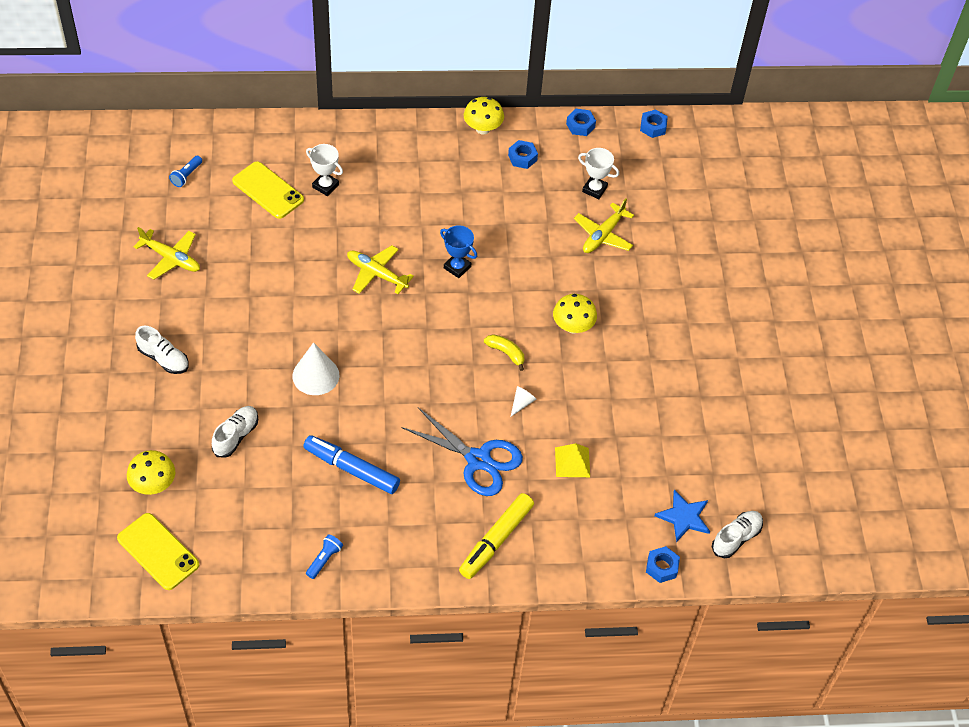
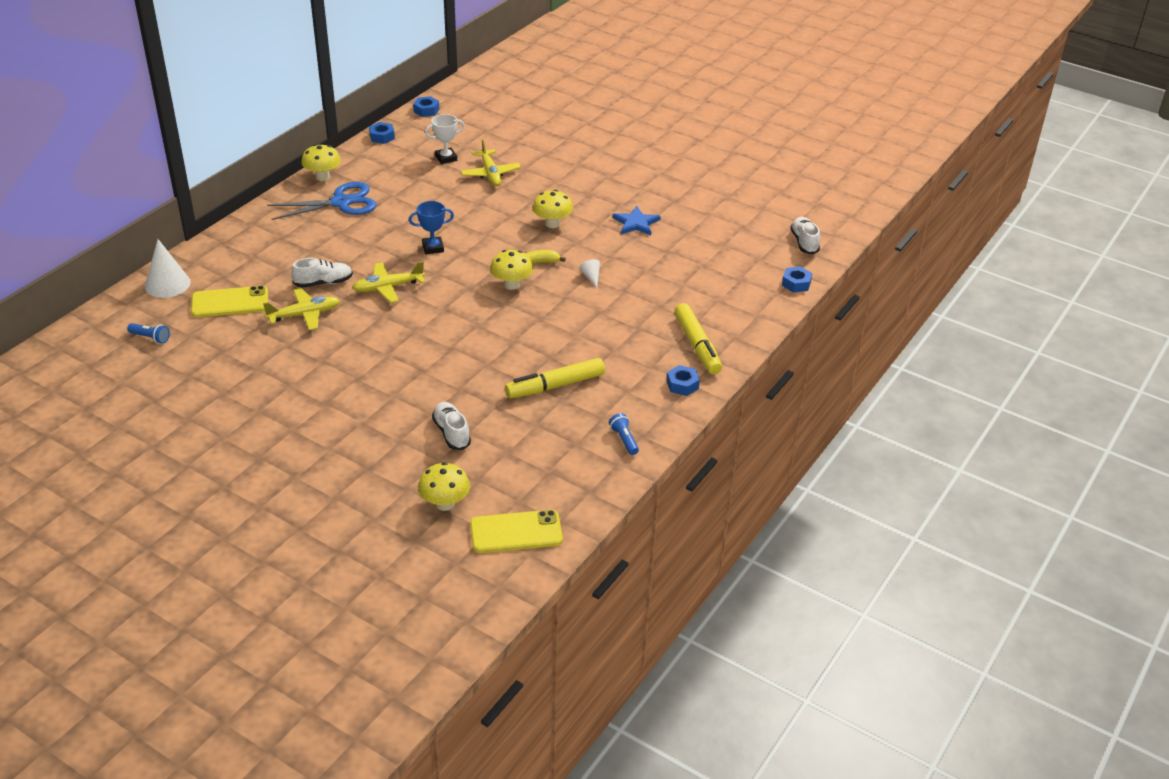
camera: 50 degrees left, 15 degrees down
yellow plane [133,227,200,280] -> yellow plane moved to [263,288,340,330]
white shoe [135,326,189,374] -> white shoe moved to [291,258,353,288]
blue flashlight [169,156,202,187] -> blue flashlight turned 45 degrees counterclockwise [127,323,170,344]
white cone [293,342,339,395] -> white cone moved to [145,239,191,298]
blue marker [303,435,400,494] -> yellow marker [505,358,605,399]
white trophy [306,144,343,196] -> none
blue scissors [402,407,523,496] -> blue scissors moved to [267,182,377,220]
blue nut [508,140,538,169] -> blue nut moved to [667,365,700,396]
yellow pyramid [555,443,590,477] -> none
blue star [654,490,710,542] -> blue star moved to [612,206,661,235]
none -> yellow mushroom [490,250,533,290]

